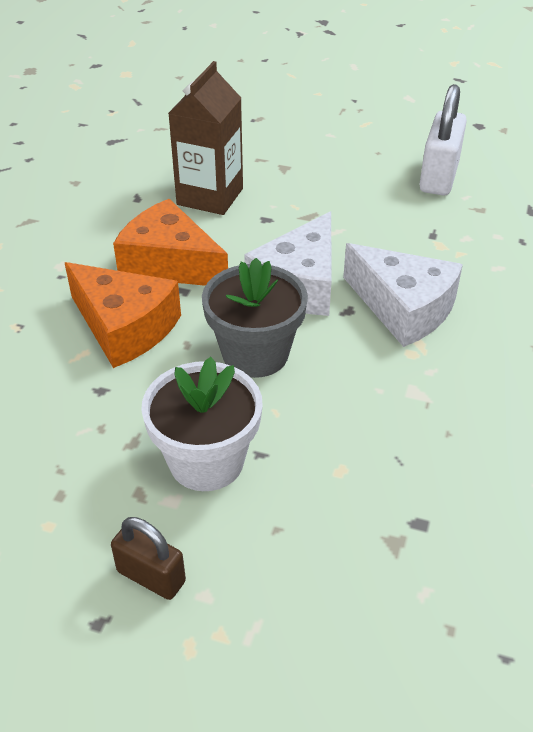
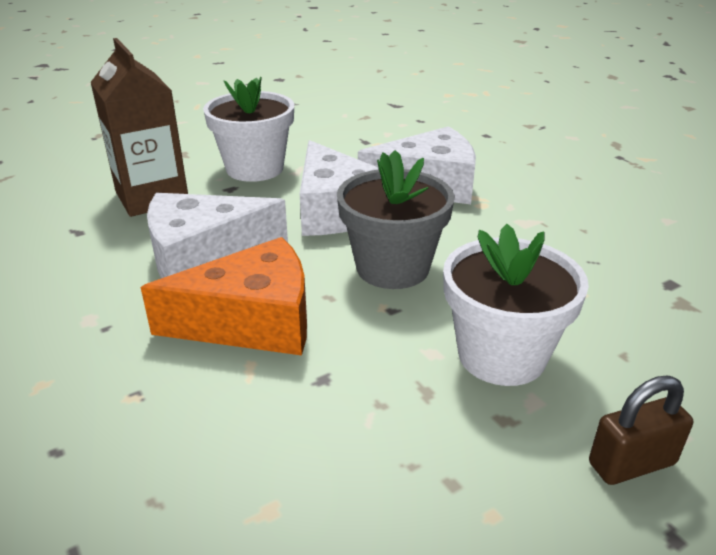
camera: 50 degrees left, 10 degrees down
orange cheese [113,199,228,286] -> white cheese [147,193,288,278]
white padlock [419,84,467,196] -> none
none -> white flower pot [203,76,294,182]

